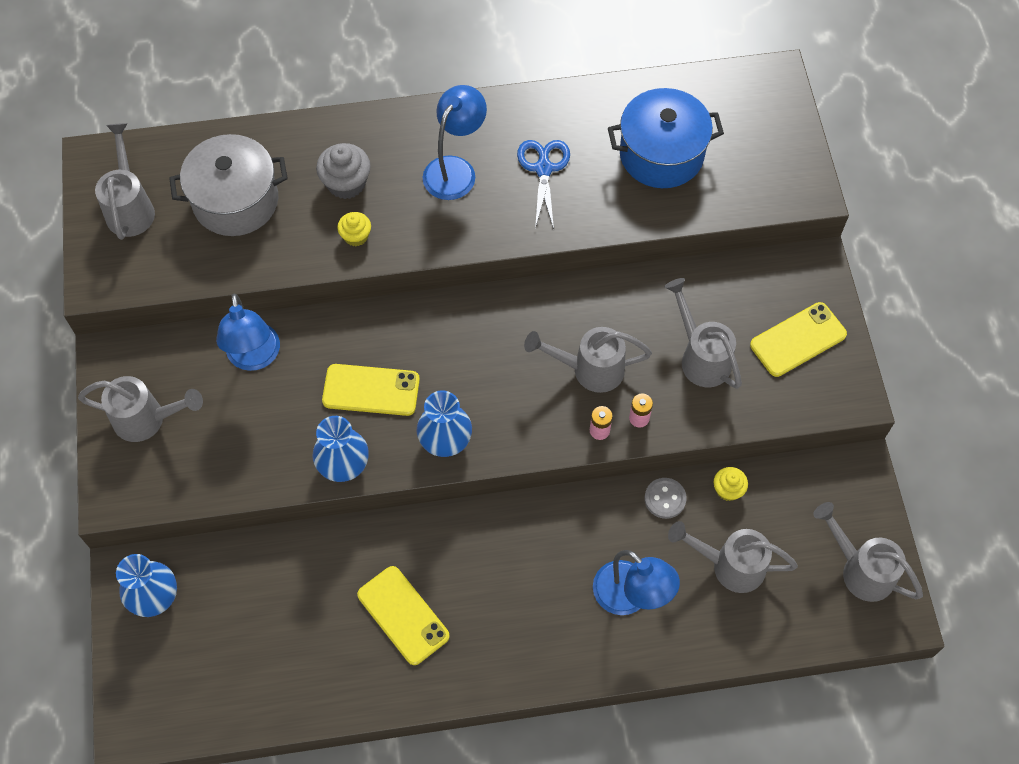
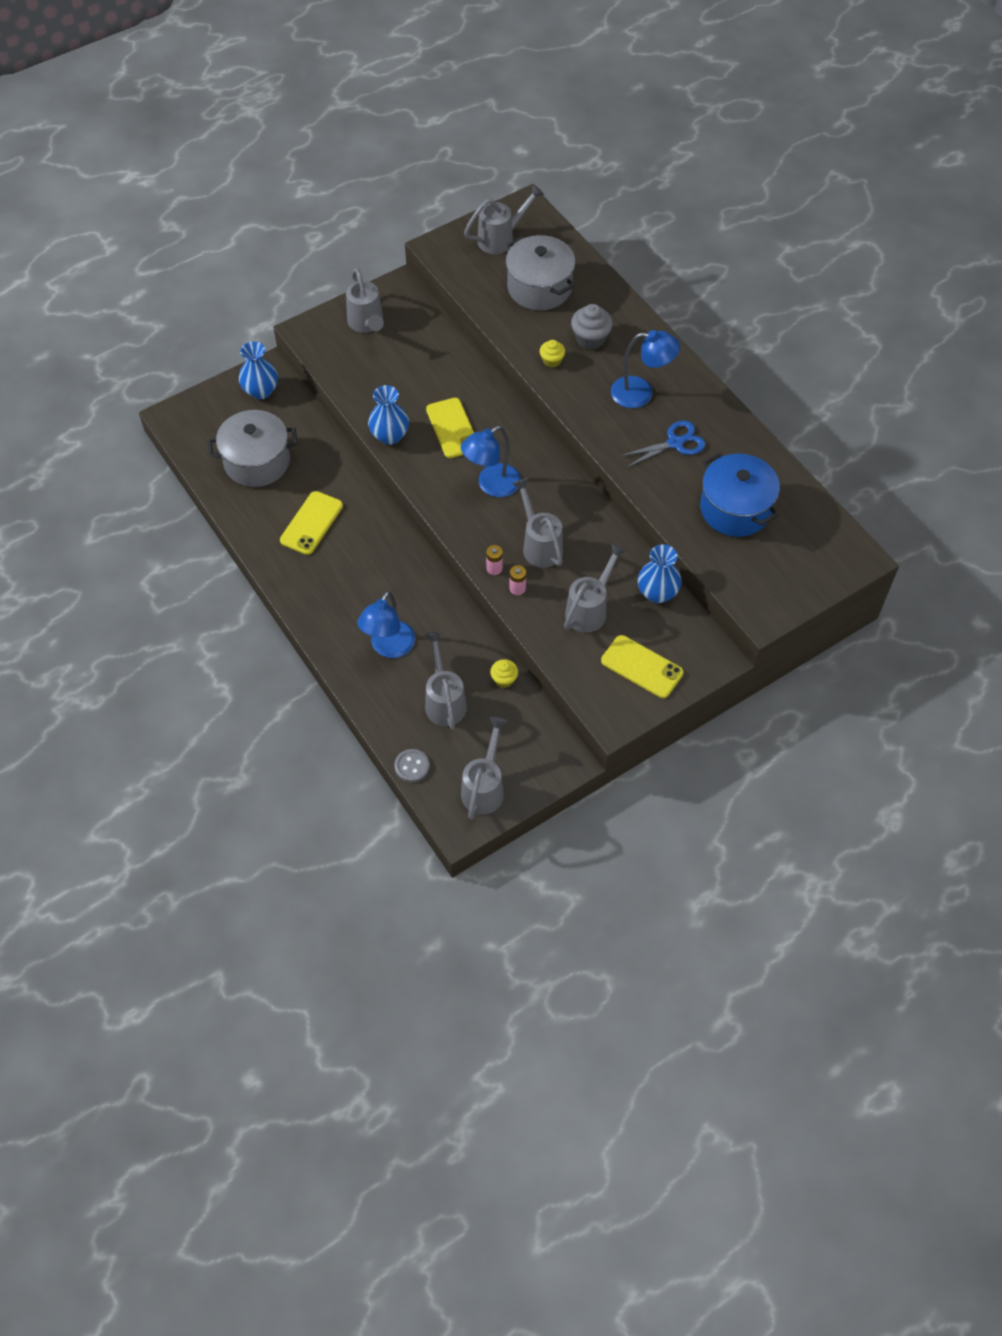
camera: 65 degrees right, 5 degrees down
blue lamp [216,294,280,371] -> blue lamp moved to [461,426,521,497]
blue vase [417,391,472,457] -> blue vase moved to [638,544,681,603]
grey button [644,478,687,519] -> grey button moved to [394,749,429,782]
none -> grey pot [208,410,298,487]

